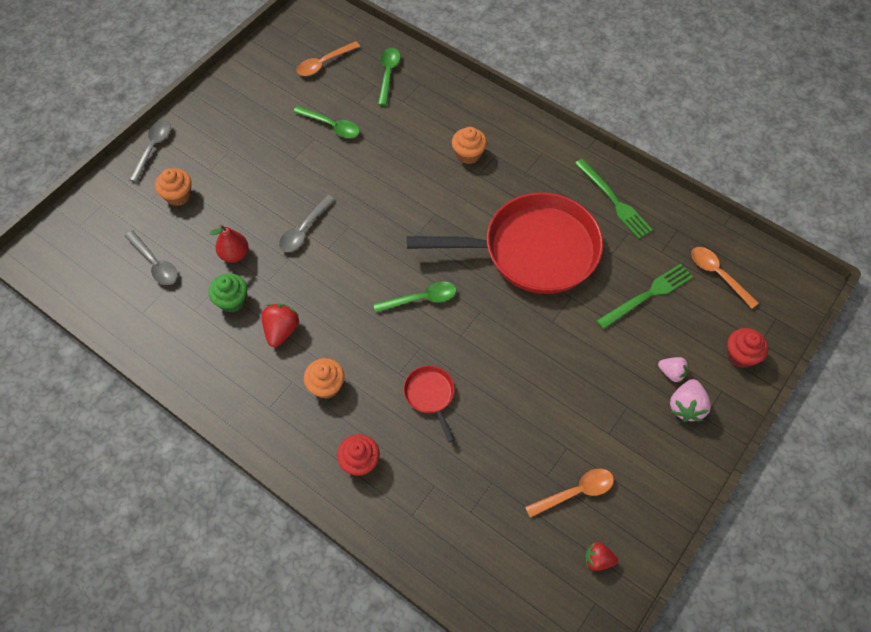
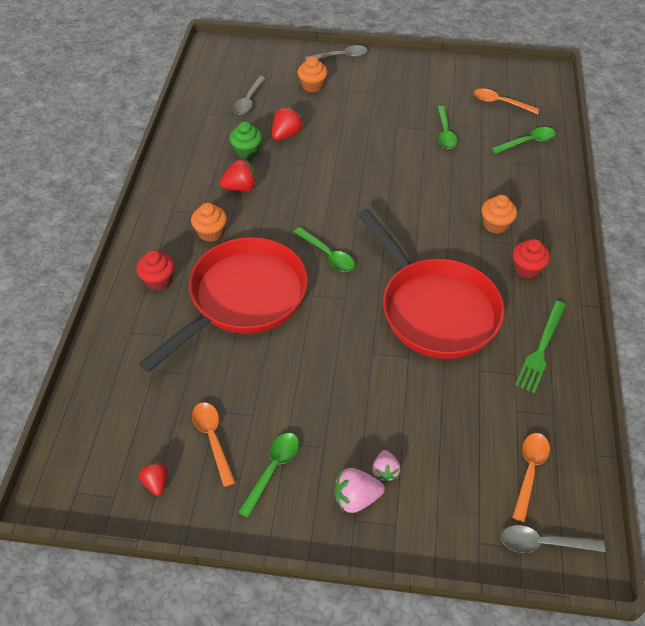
camera: 60 degrees right, 10 degrees down
red pear [209,225,249,263] -> red strawberry [272,107,303,140]
grey spoon [279,195,335,252] -> grey spoon moved to [501,525,606,553]
red pan [403,366,455,443] -> red pan [139,237,308,372], size x2.46
orange spoon [525,469,614,518] -> orange spoon turned 150 degrees counterclockwise [192,402,236,487]
green fork [596,264,693,329] -> none
red cupcake [727,328,768,368] -> red cupcake moved to [513,239,550,279]
none -> green spoon [238,433,299,518]

